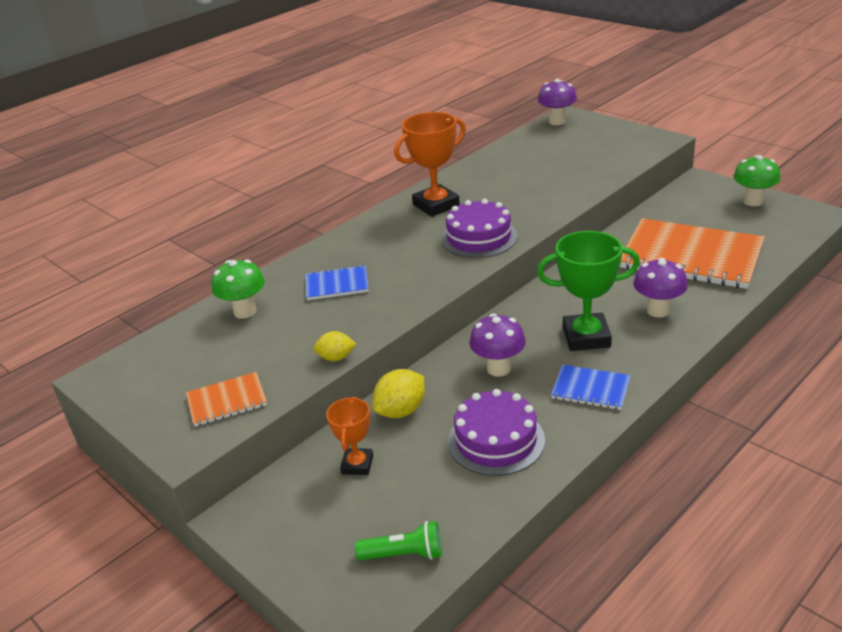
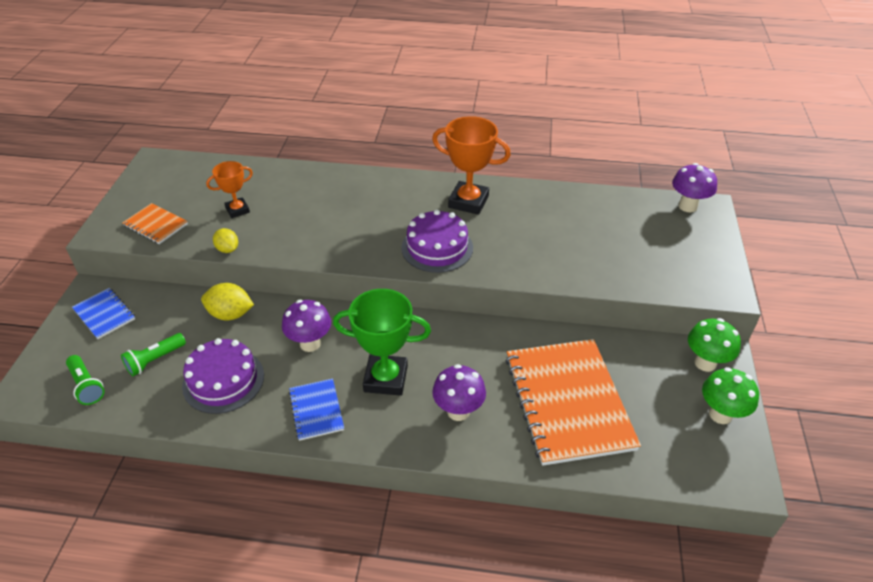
camera: 50 degrees right, 10 degrees up
green mushroom [212,259,265,319] -> green mushroom moved to [688,318,741,372]
blue notebook [306,265,369,300] -> blue notebook moved to [72,288,135,339]
orange trophy [326,396,373,475] -> orange trophy moved to [206,161,253,218]
green trophy [537,231,640,351] -> green trophy turned 45 degrees counterclockwise [333,289,431,396]
none -> green flashlight [121,333,186,376]

